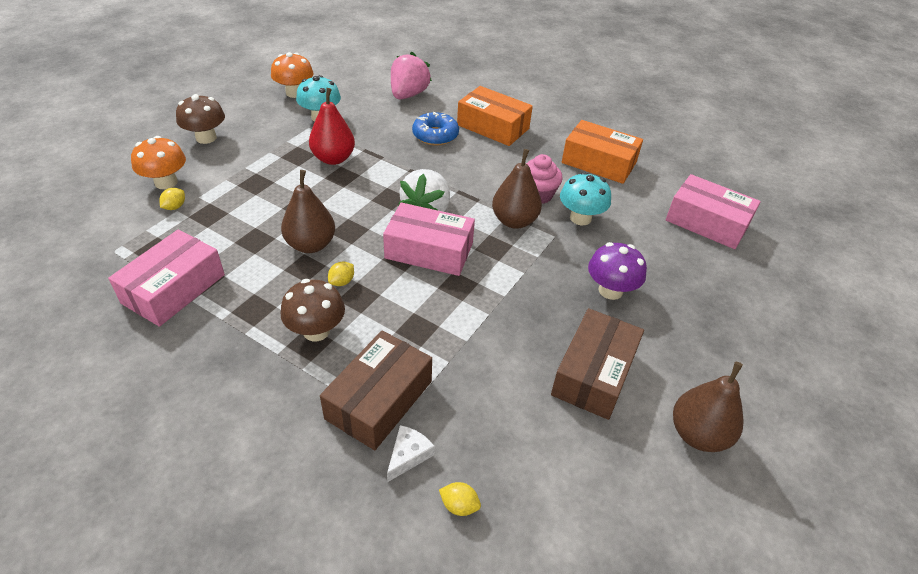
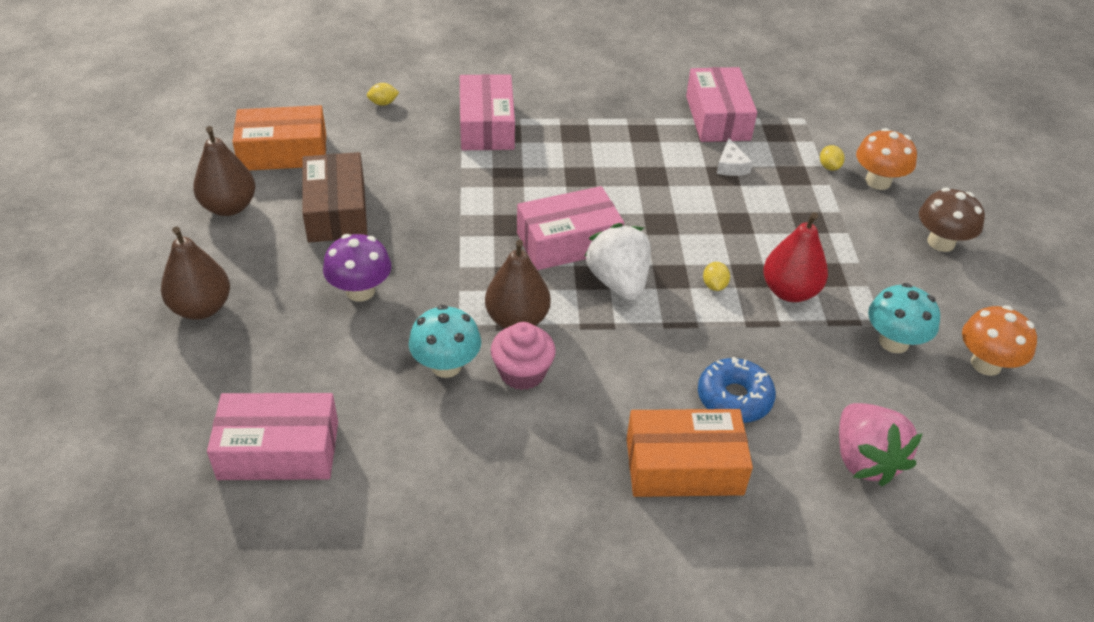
camera: 145 degrees right, 0 degrees up
brown pear [281,170,335,253] -> brown pear moved to [161,226,230,320]
brown mushroom [281,279,345,341] -> none
brown box [320,330,432,450] -> pink box [460,74,515,150]
yellow lemon [328,261,354,286] -> yellow lemon moved to [703,262,730,291]
white cheese [387,425,435,482] -> white cheese moved to [717,138,753,176]
orange box [562,120,643,184] -> orange box moved to [233,105,326,171]

